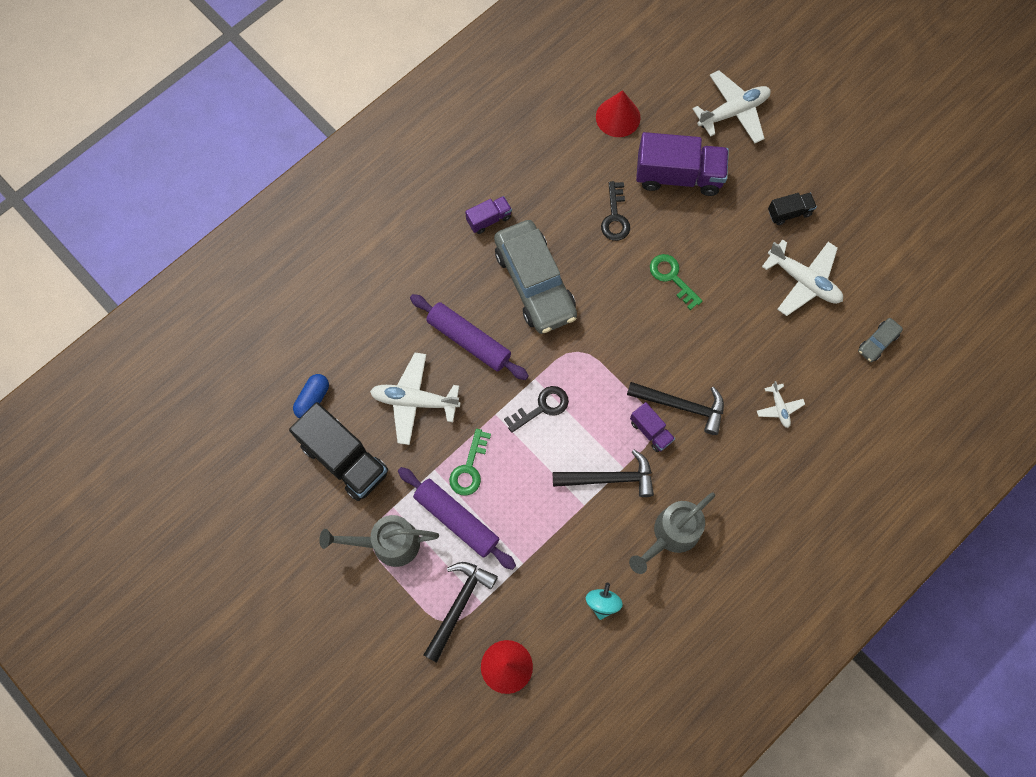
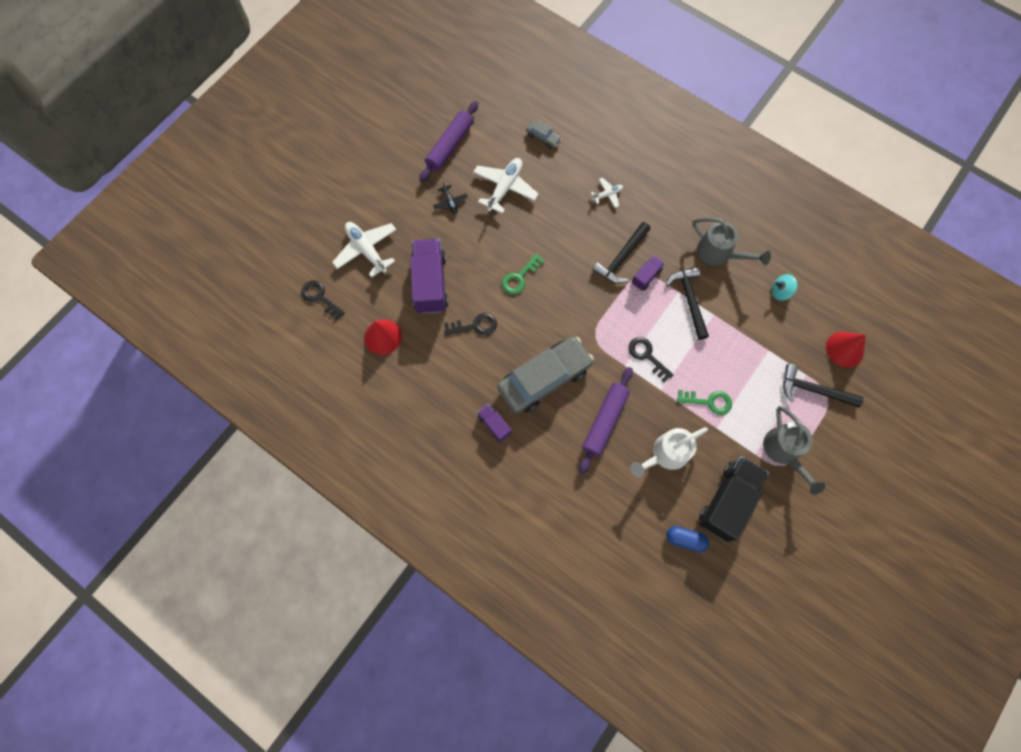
camera: 100 degrees left, 0 degrees up
white plane [370,353,461,445] -> white watering can [630,427,708,478]
purple rolling pin [398,467,516,570] -> purple rolling pin moved to [419,101,478,182]
black hammer [627,382,724,435] -> black hammer turned 150 degrees counterclockwise [592,222,650,284]
black truck [768,193,817,225] -> black plane [433,181,468,214]
none -> black key [301,280,345,321]

